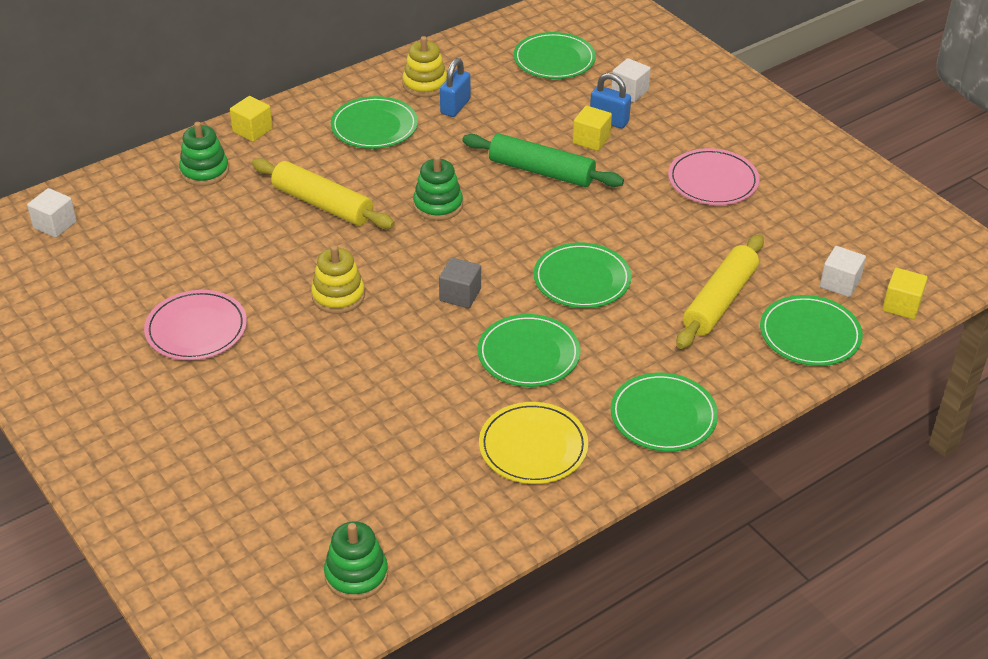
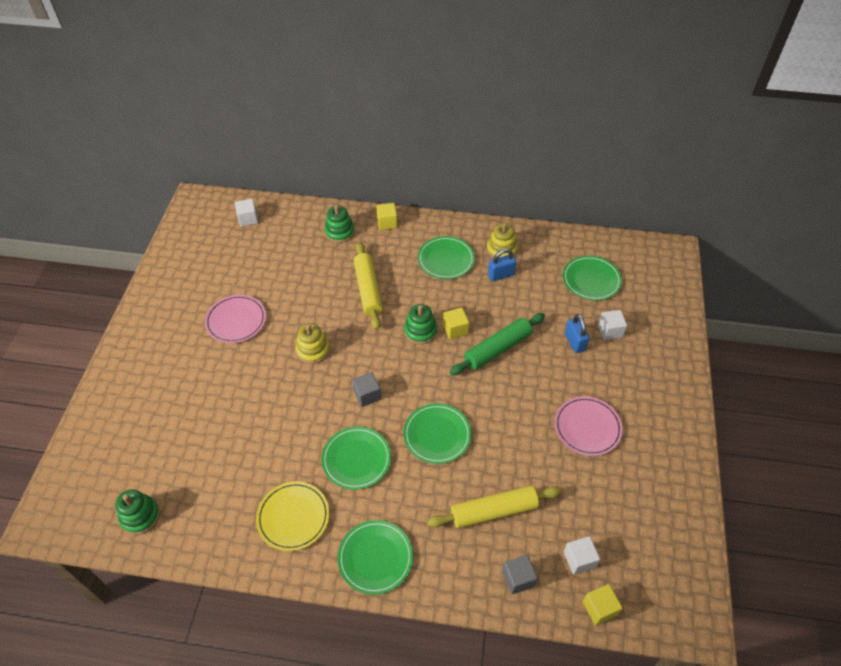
camera: 45 degrees right, 10 degrees up
green rolling pin [462,133,624,187] -> green rolling pin turned 75 degrees clockwise [450,313,545,375]
yellow cube [573,106,612,151] -> yellow cube moved to [443,308,469,339]
green plate [760,295,863,366] -> grey cube [502,555,538,594]

